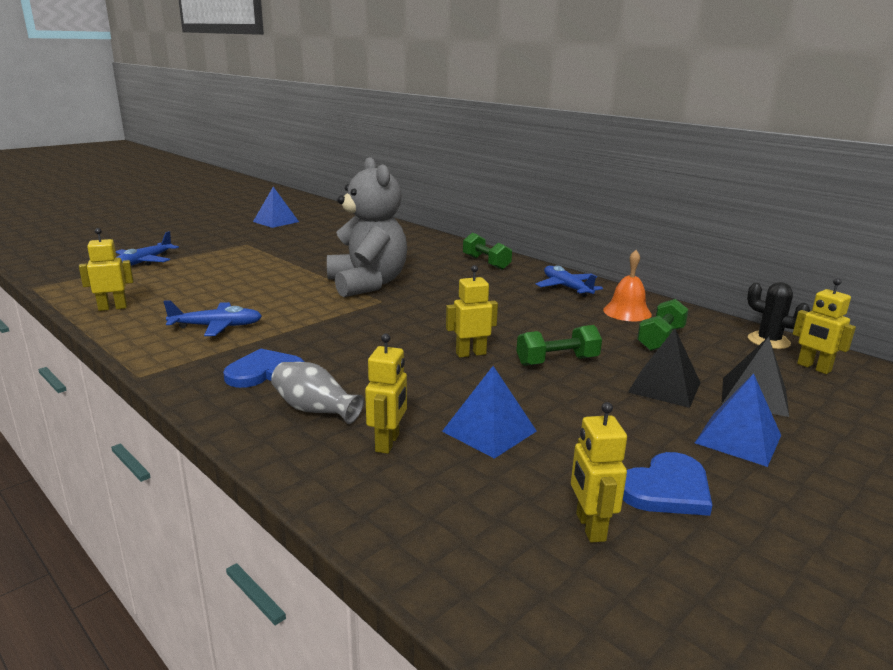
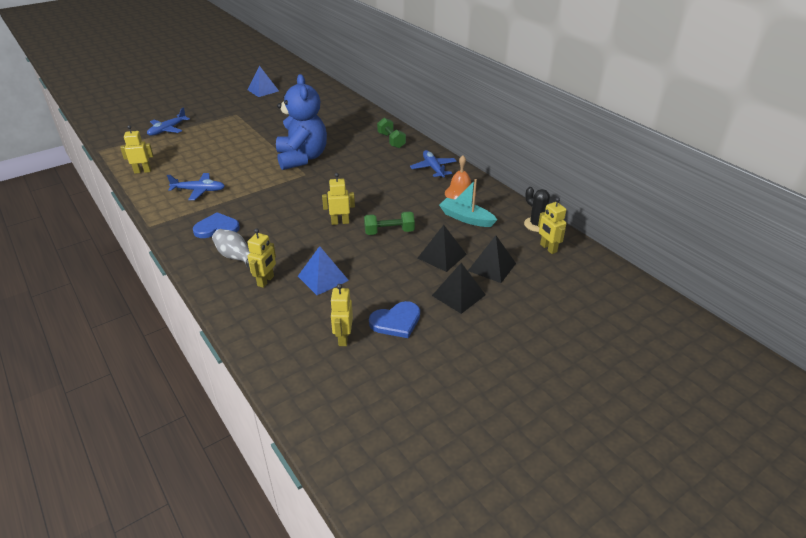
camera: 10 degrees right, 15 degrees up
grey teddy bear [327,157,407,297] -> blue teddy bear [276,74,327,170]
green dumbbell [637,299,689,351] -> turquoise boat [439,179,497,227]
blue pyramid [695,374,781,467] -> black pyramid [432,263,486,314]

